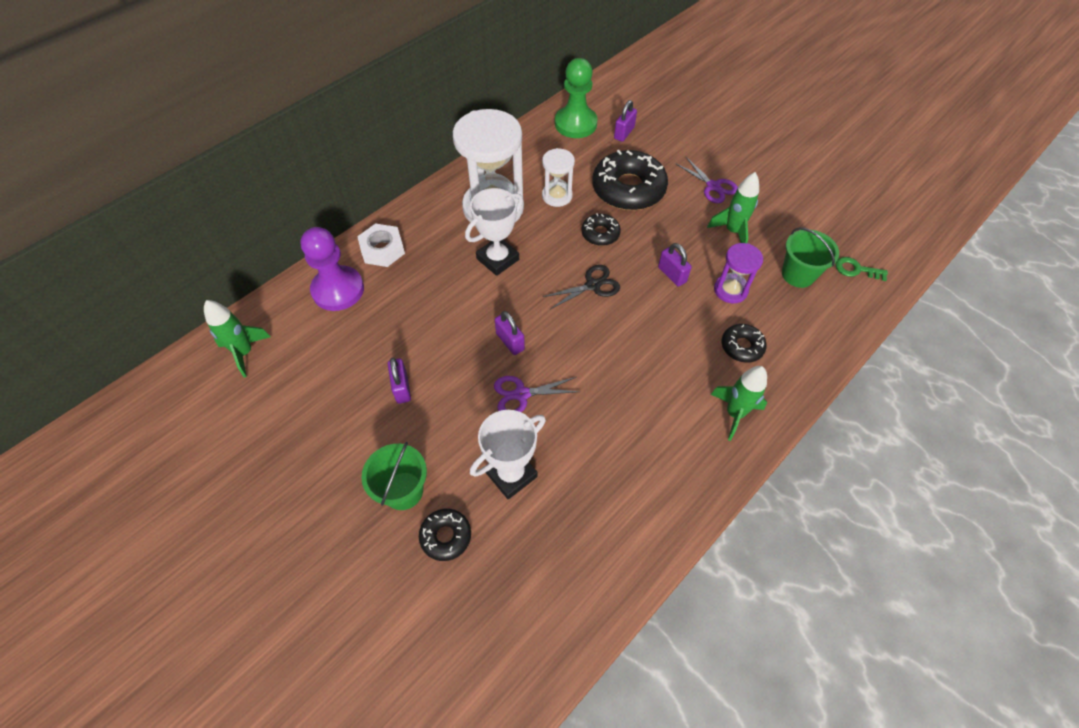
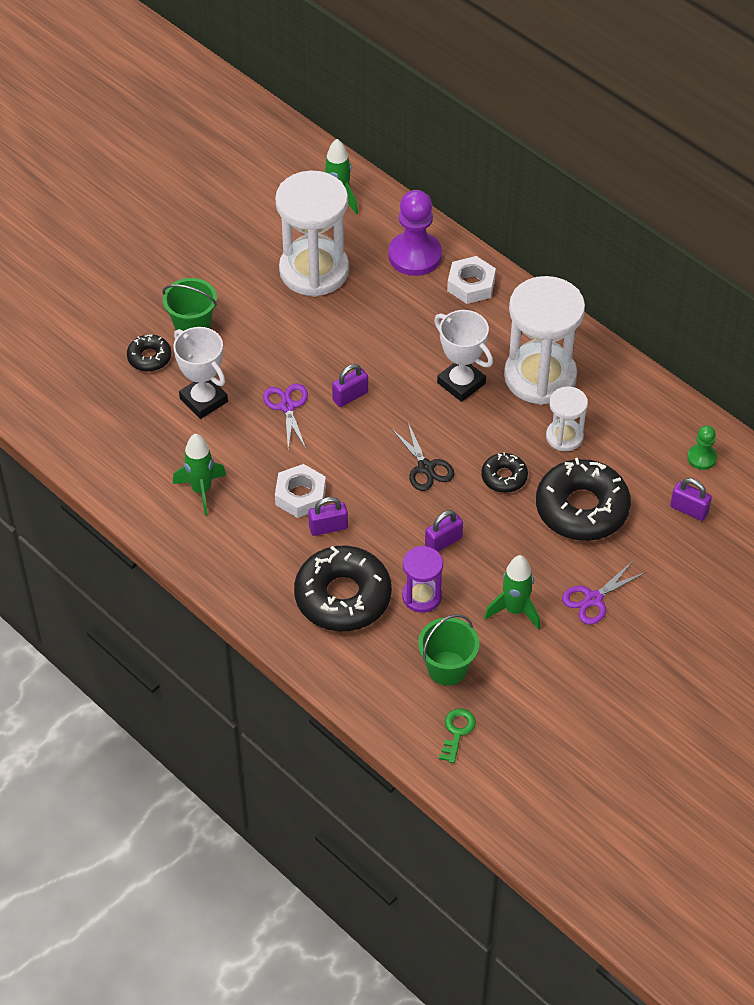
camera: 90 degrees right, 5 degrees down
purple padlock [388,357,411,404] -> purple padlock moved to [308,497,348,536]
green pawn [555,58,598,138] -> green pawn [687,425,717,470], size x0.51
green rocket [711,366,767,441] -> green rocket moved to [173,433,226,515]
black donut [721,324,767,363] -> black donut [294,546,392,631], size x2.01
none -> white hourglass [275,171,349,297]
none -> white nut [275,464,326,518]

